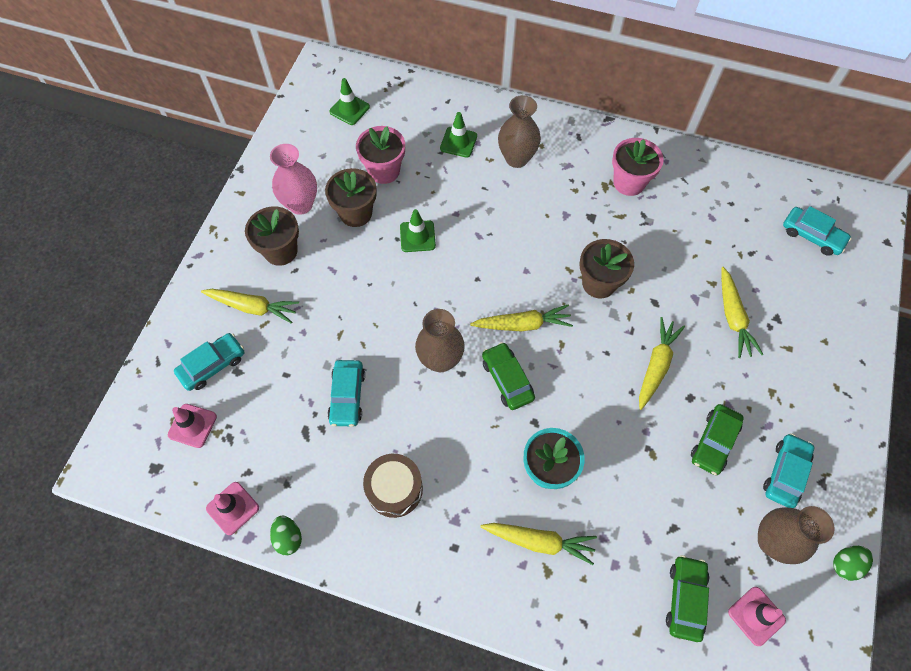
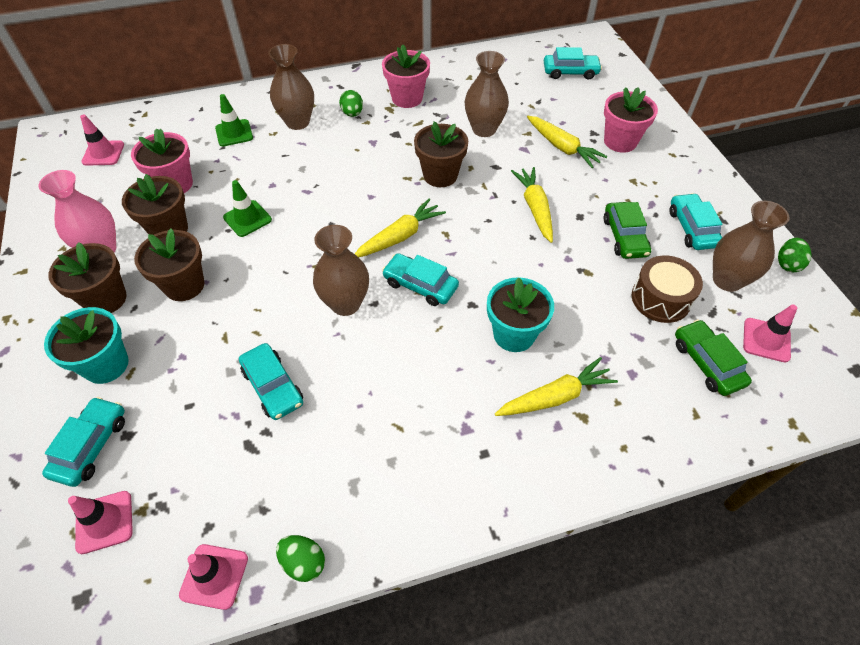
camera: 35 degrees left, 10 degrees down
yellow carrot [201,289,299,324] -> turquoise flower pot [44,307,129,384]
green traffic cone [329,78,370,125] -> pink traffic cone [80,114,124,166]
brown drum [363,454,423,518] -> brown drum moved to [632,256,703,323]
green car [482,342,535,410] -> turquoise car [382,253,459,306]
none -> brown flower pot [134,228,205,301]
none -> green egg [339,90,363,117]
none -> brown vase [465,51,509,137]
none -> pink flower pot [604,87,658,153]

